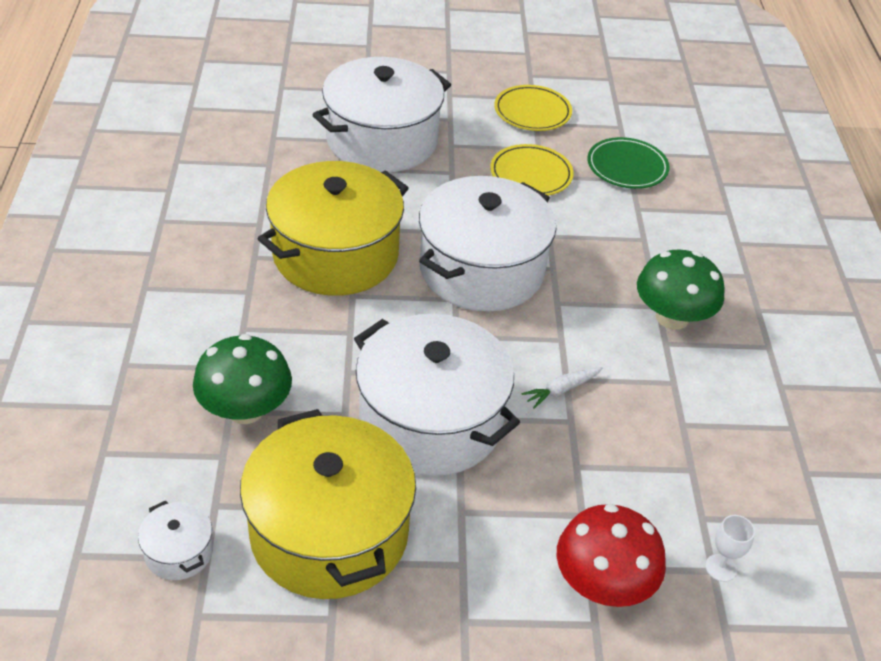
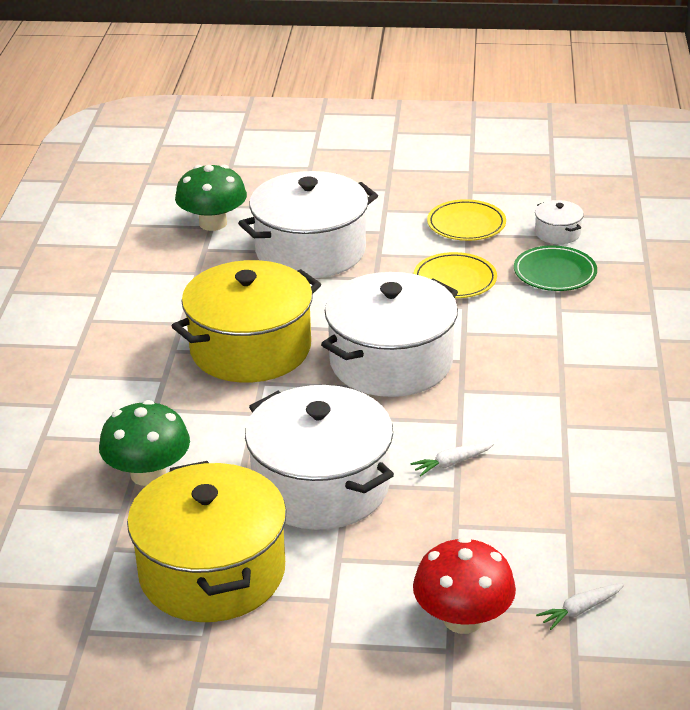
camera: 10 degrees right, 10 degrees down
white pot [138,501,213,580] -> white pot moved to [535,200,584,244]
green mushroom [637,250,725,330] -> green mushroom moved to [175,165,247,231]
white goblet [705,515,755,582] -> white carrot [536,583,625,630]

